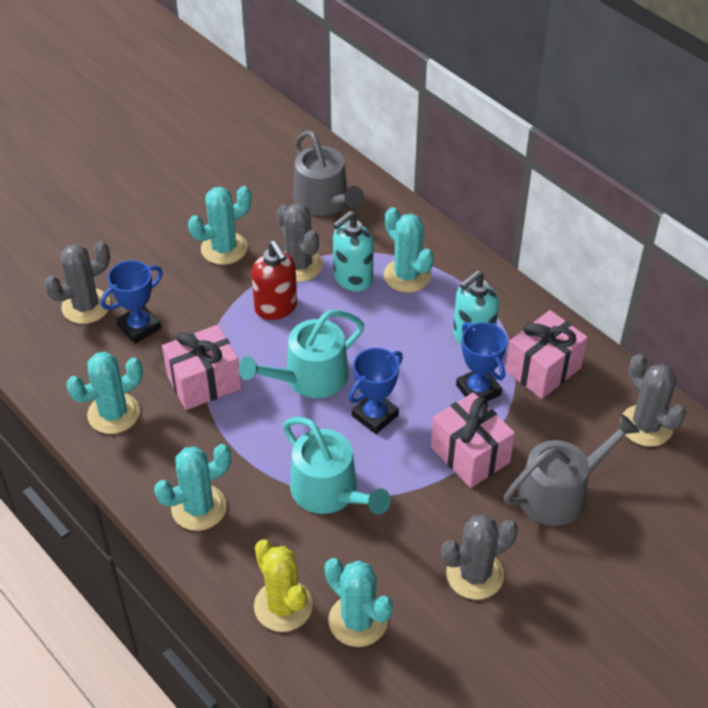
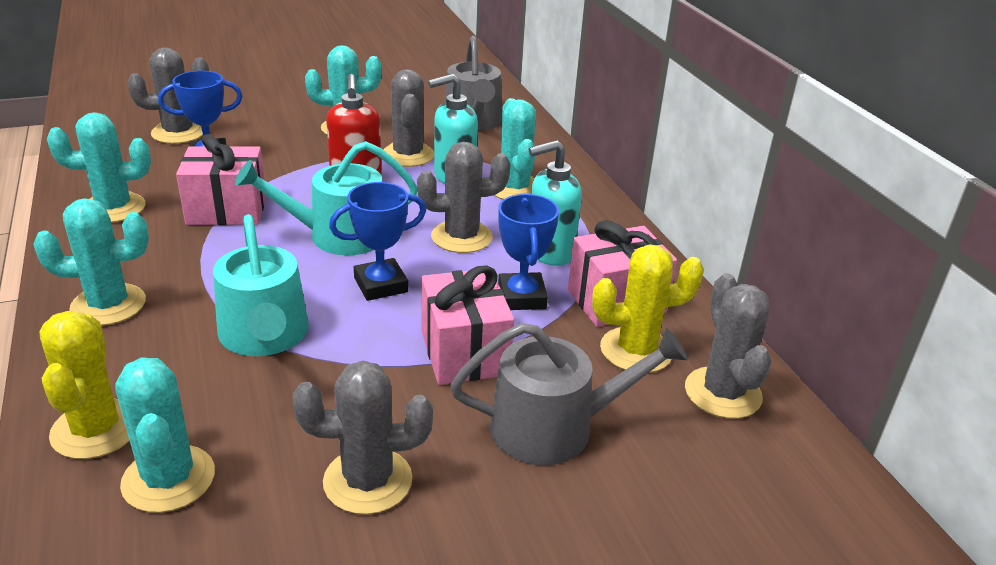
camera: 20 degrees right, 15 degrees down
none -> grey cactus [417,142,511,253]
none -> yellow cactus [592,245,704,373]

